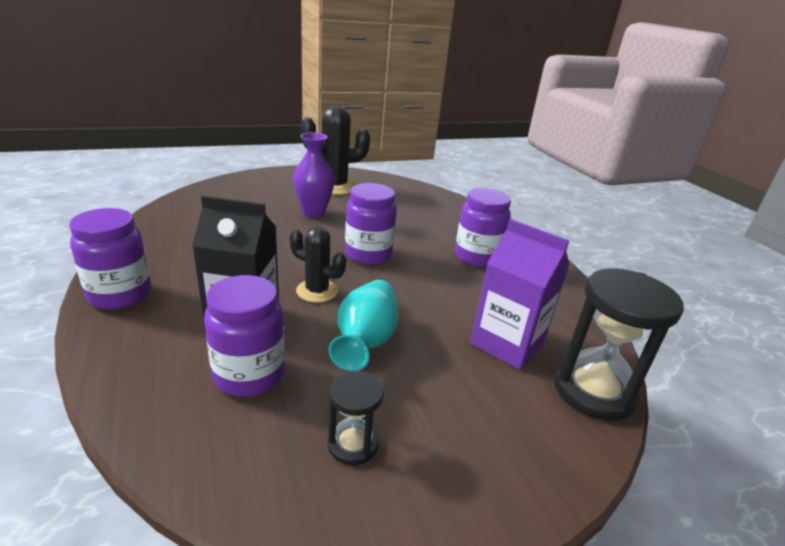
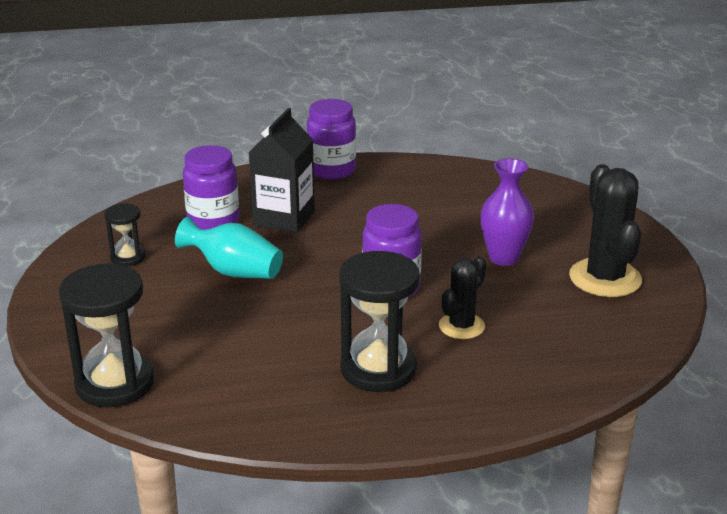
camera: 105 degrees right, 0 degrees up
black cactus [290,227,346,303] -> black cactus moved to [439,256,486,339]
purple jar [455,188,511,267] -> black hourglass [339,251,420,392]
purple carton [470,219,570,370] -> none

